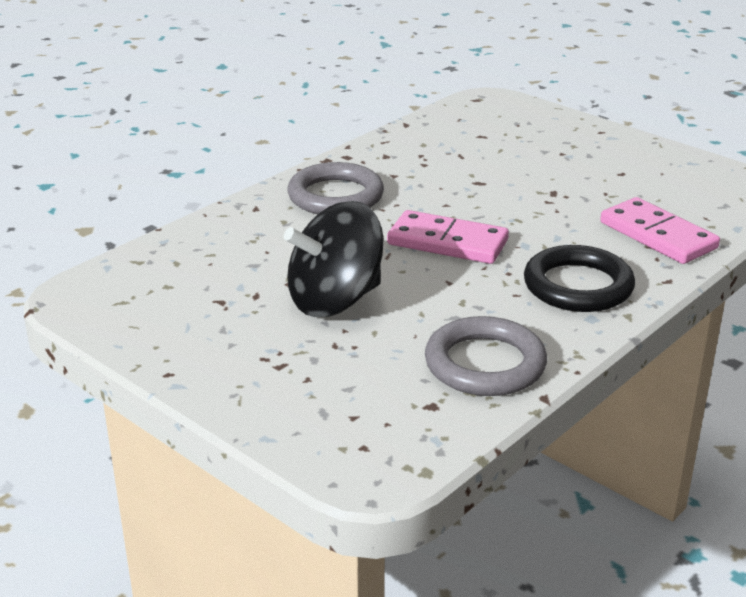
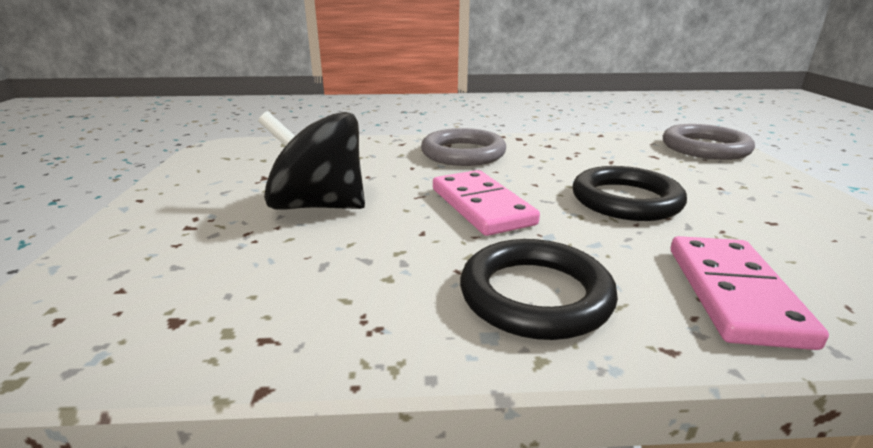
camera: 45 degrees right, 5 degrees down
grey ring [425,316,547,396] -> grey ring moved to [663,124,755,160]
none -> black ring [573,166,687,221]

